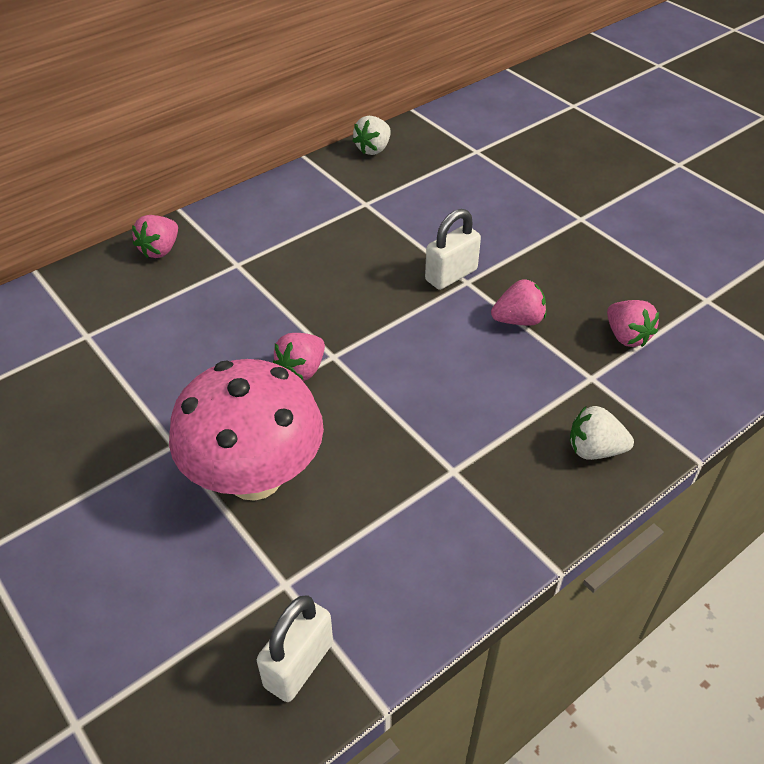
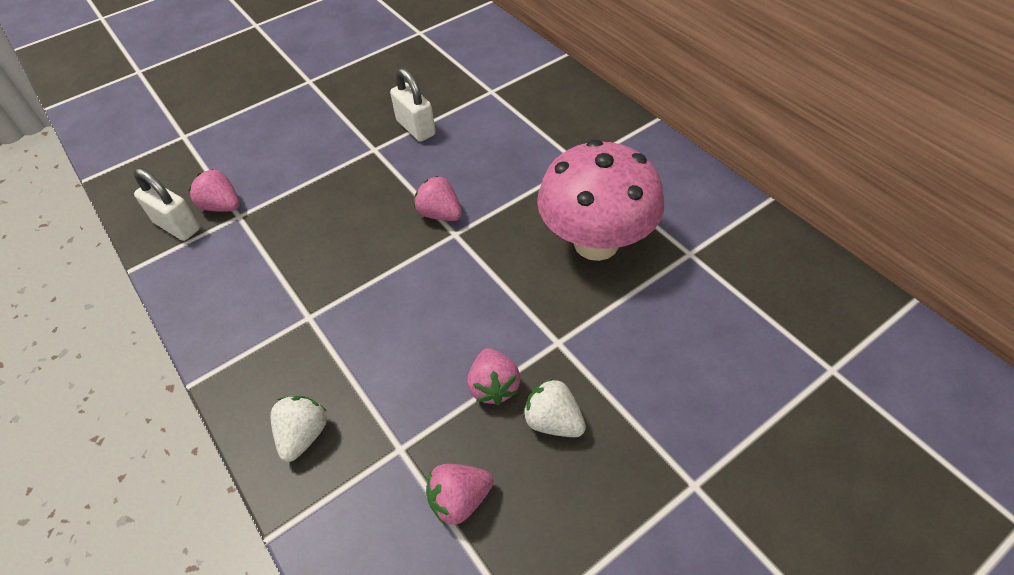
camera: 95 degrees right, 5 degrees up
pink strawberry [132,215,178,258] -> pink strawberry moved to [189,169,240,212]
pink mushroom [169,359,324,501] -> pink mushroom moved to [537,139,664,261]
white strawberry [352,116,391,155] -> white strawberry moved to [523,378,586,437]
white padlock [425,209,481,290] -> white padlock moved to [390,68,436,142]

